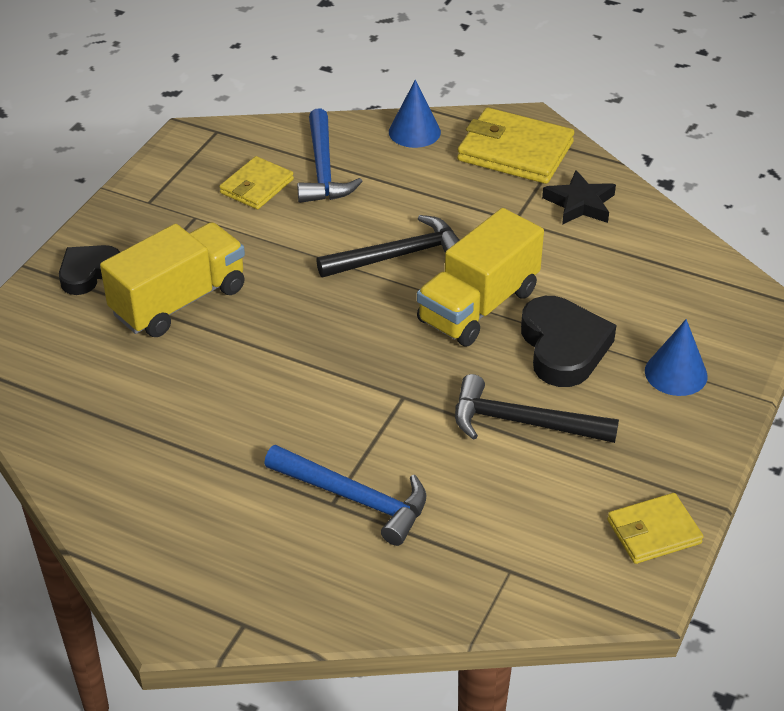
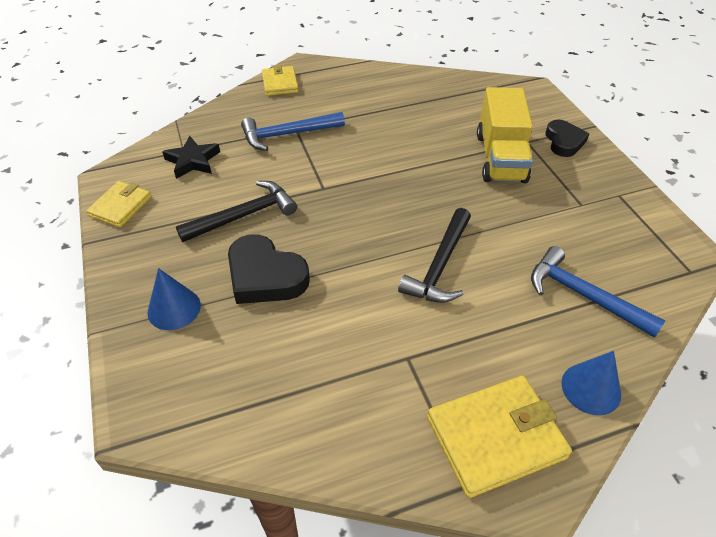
camera: 135 degrees right, 5 degrees up
yellow wallet [219,156,294,209] -> yellow wallet moved to [262,65,298,96]
yellow truck [417,208,544,346] -> none
black star [542,170,616,225] -> black star moved to [162,136,220,179]

